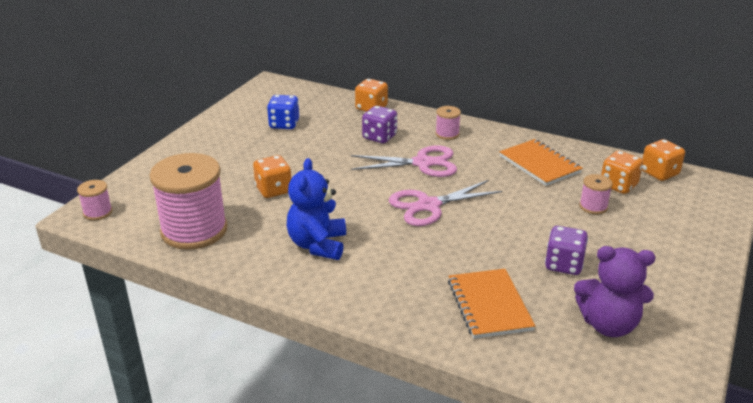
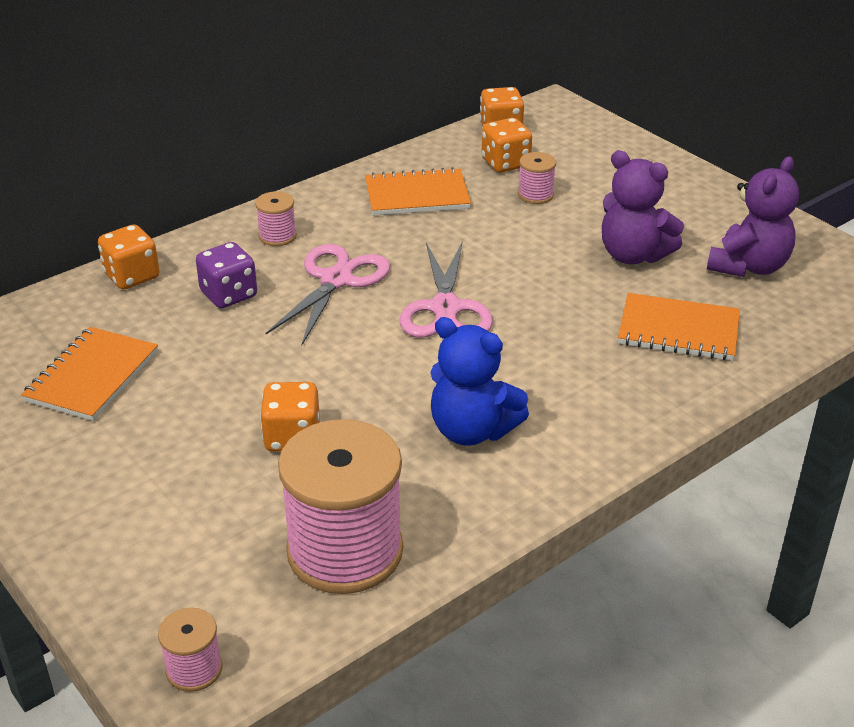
camera: 65 degrees left, 5 degrees up
blue dice [267,95,299,129] -> orange notebook [21,327,158,421]
purple dice [545,226,588,275] -> purple teddy bear [602,150,684,264]

